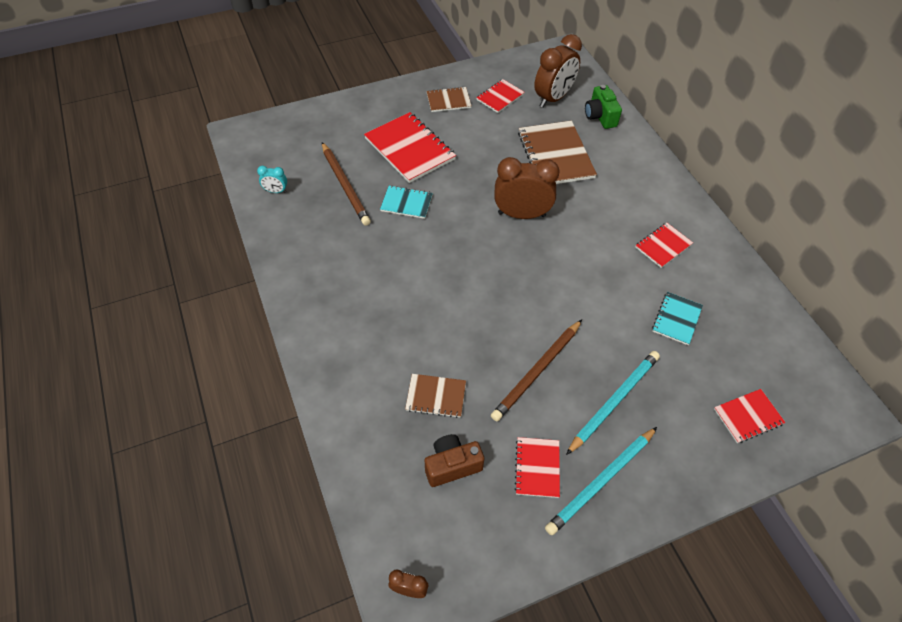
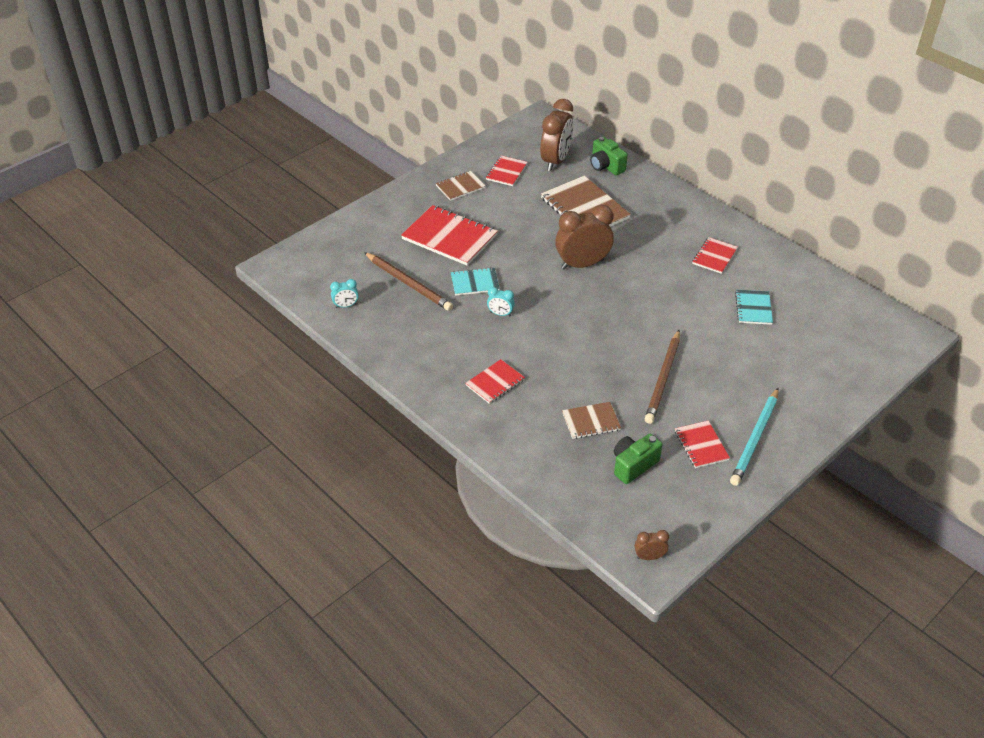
camera: 20 degrees left, 10 degrees down
brown camera [425,434,484,487] -> green camera [614,434,663,484]
turquoise pencil [566,351,660,455] -> none
red notebook [714,389,786,443] -> red notebook moved to [465,359,525,404]
none -> turquoise clock [487,287,515,316]

